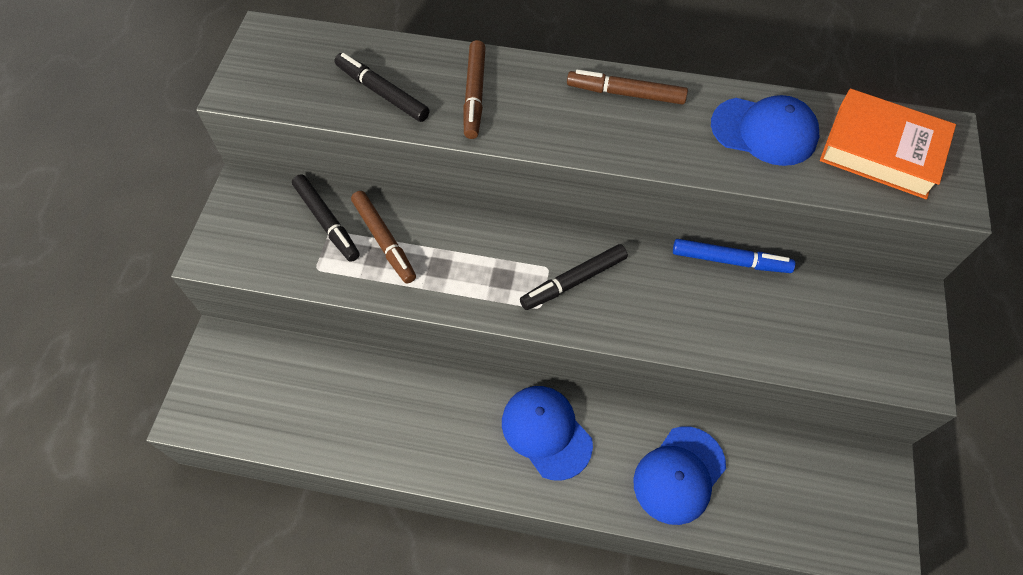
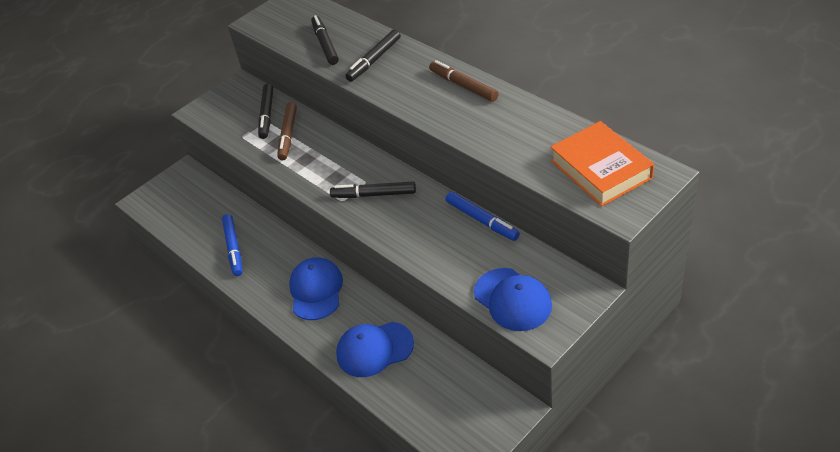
camera: 40 degrees right, 15 degrees down
brown marker [463,40,486,139] -> black marker [345,29,401,82]
blue cap [711,95,819,166] -> blue cap moved to [474,268,552,331]
none -> blue marker [222,214,242,276]

